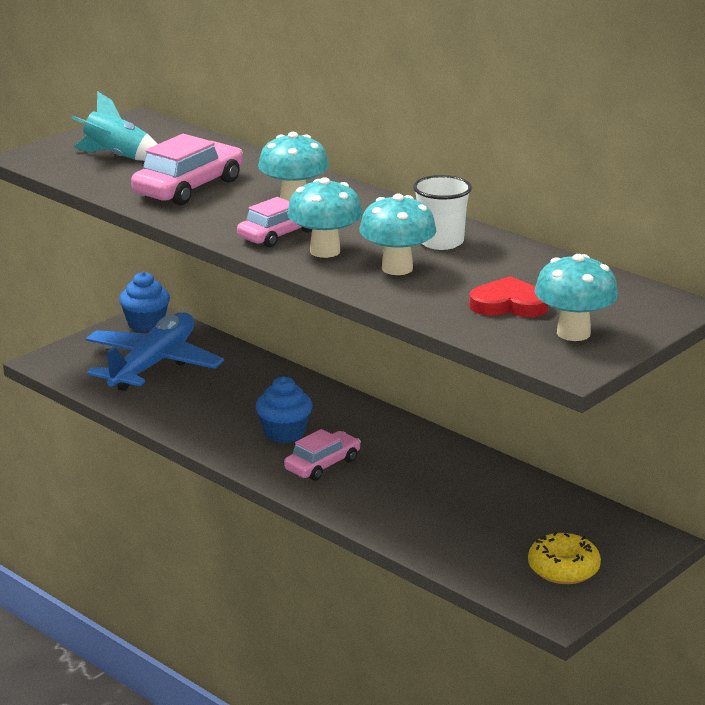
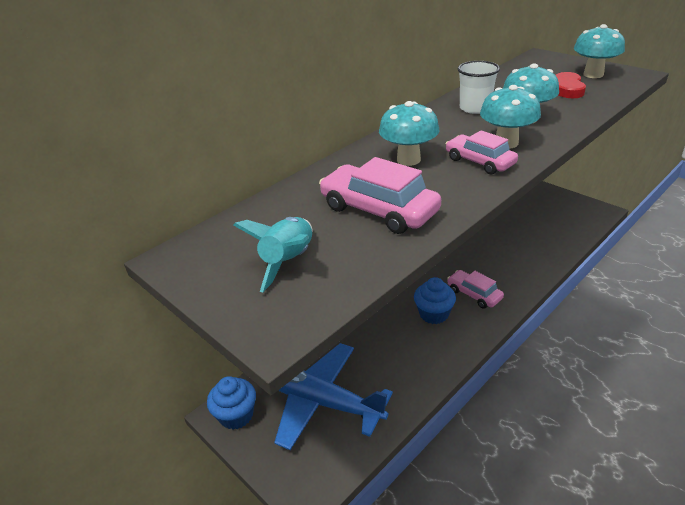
camera: 85 degrees left, 10 degrees up
yellow donut [528,532,601,584] -> none

